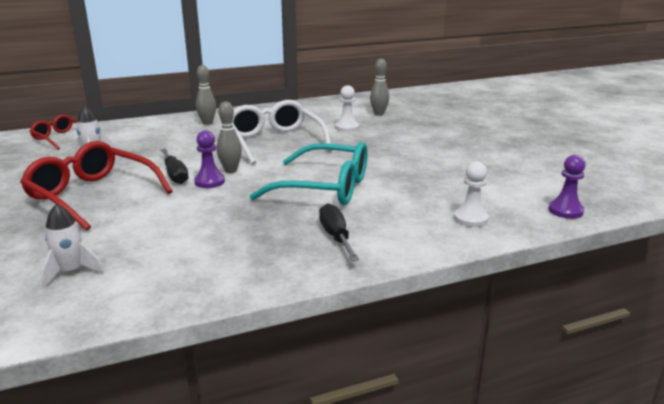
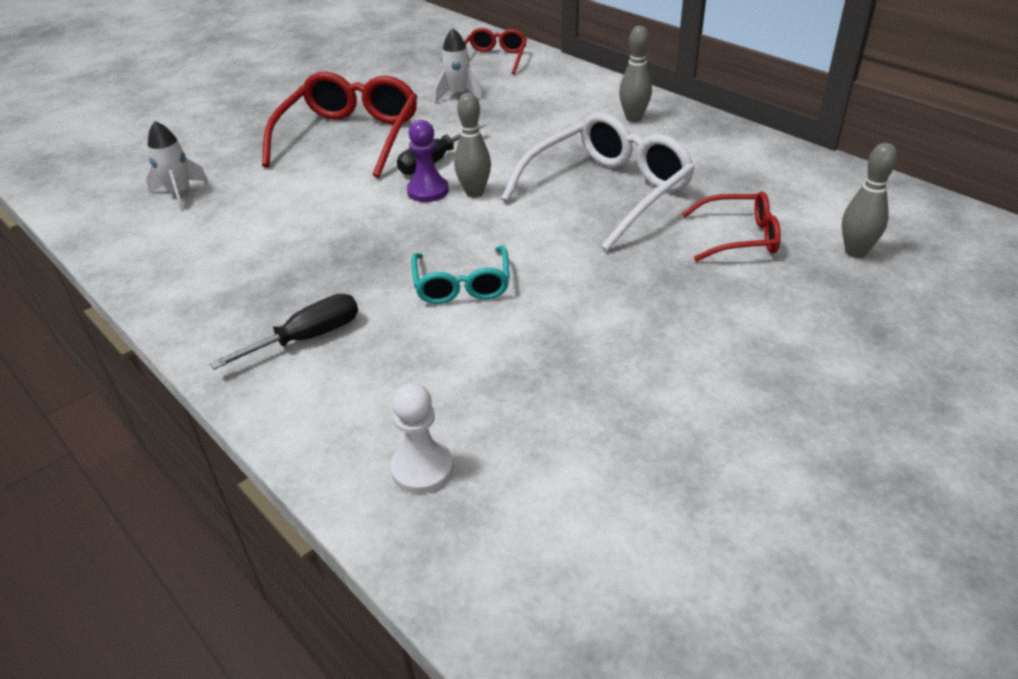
camera: 70 degrees right, 15 degrees up
turquoise glasses [250,142,367,205] -> turquoise glasses [411,246,510,304], size x0.56
white pawn [335,85,359,132] -> red glasses [682,191,781,262]
purple pawn [549,155,586,219] -> none

